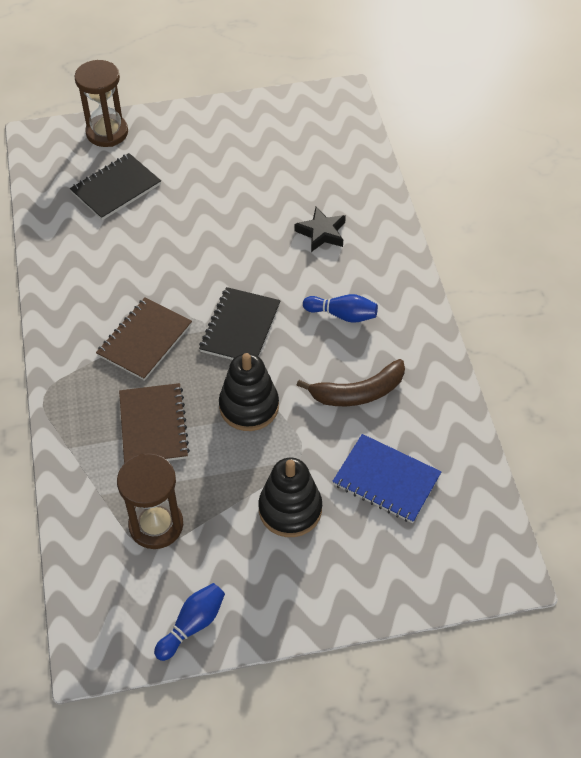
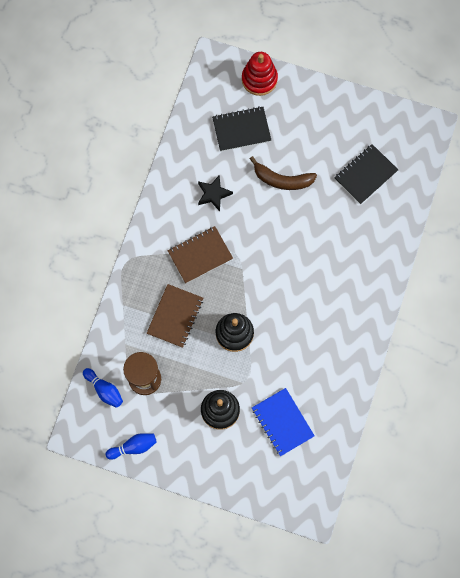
camera: 30 degrees right, 20 degrees up
brown hourglass [74,60,128,147] -> red stacking toy [242,52,278,96]
black notebook [199,287,281,360] -> black notebook moved to [334,144,398,205]
black star [294,207,346,252] -> black star moved to [198,175,233,211]
brown banana [297,359,405,406] -> brown banana moved to [250,156,317,190]
blue bowling pin [303,294,378,323] -> blue bowling pin moved to [83,368,123,408]

